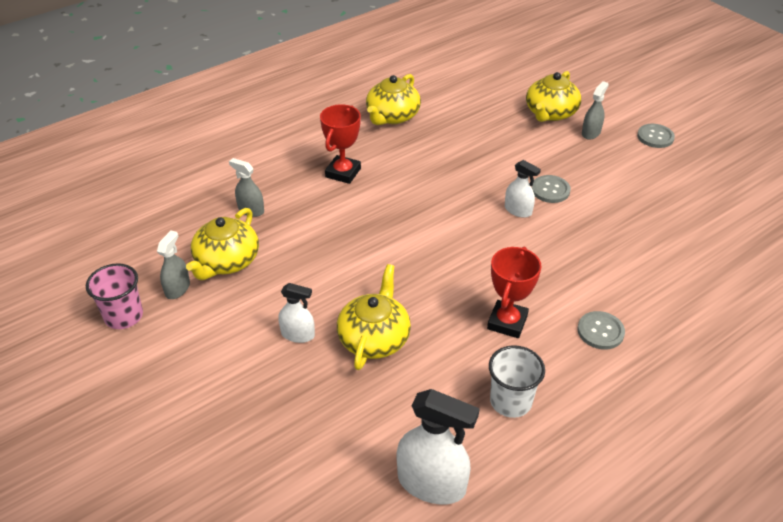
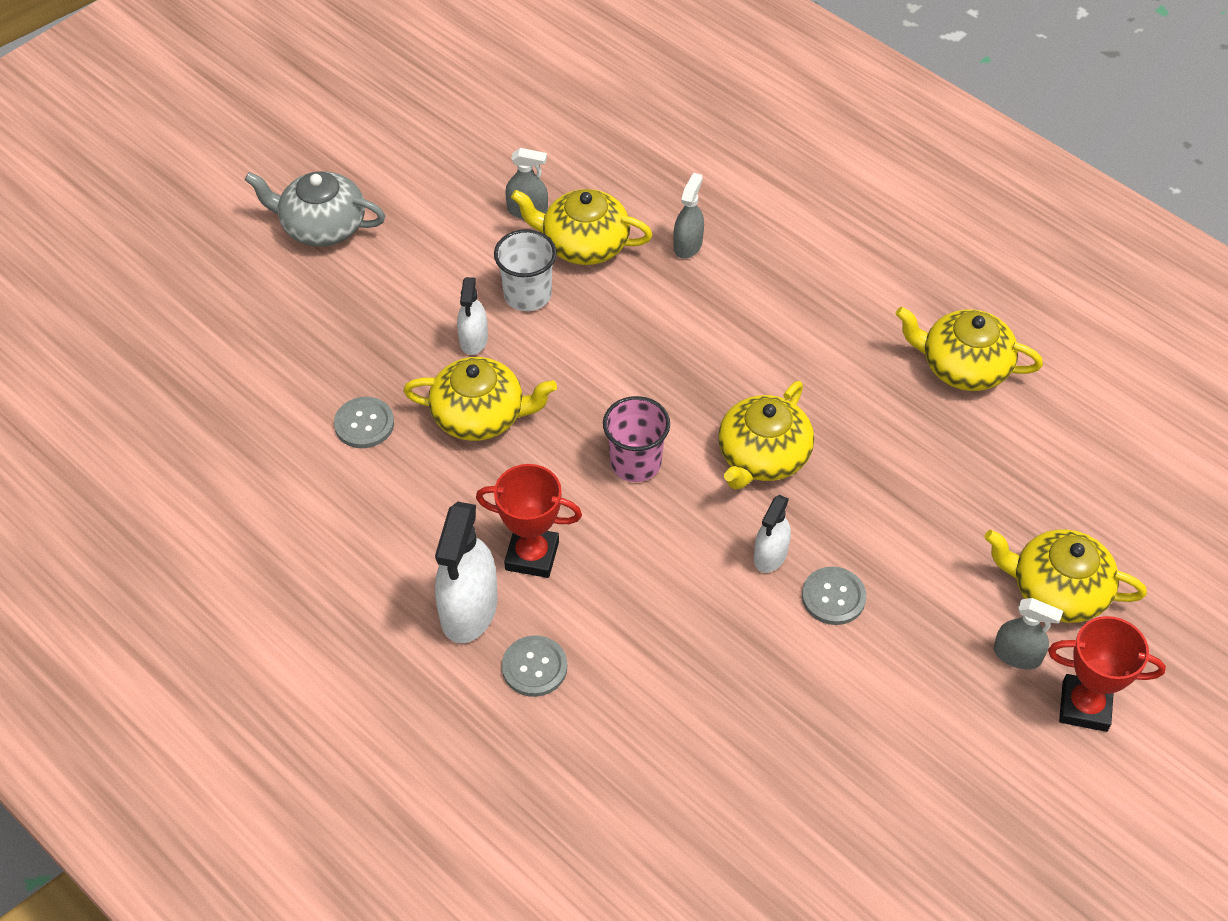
camera: 80 degrees right, 10 degrees up
pink cup [86,263,143,329] -> pink cup moved to [603,396,670,482]
red trophy [320,104,361,184] -> red trophy moved to [1048,616,1166,732]
white spray bottle [396,389,480,504] -> white spray bottle moved to [435,502,497,643]
white cup [489,345,545,418] -> white cup moved to [494,229,557,311]
grey button [637,124,675,148] -> grey button moved to [334,397,394,448]
none -> grey teapot [245,171,385,247]
none -> yellow teapot [718,381,814,490]

